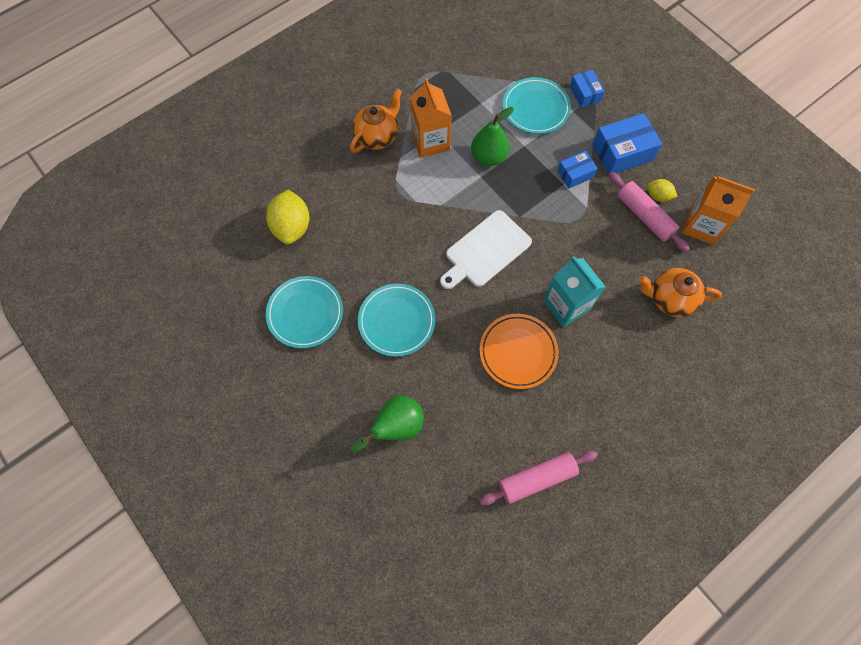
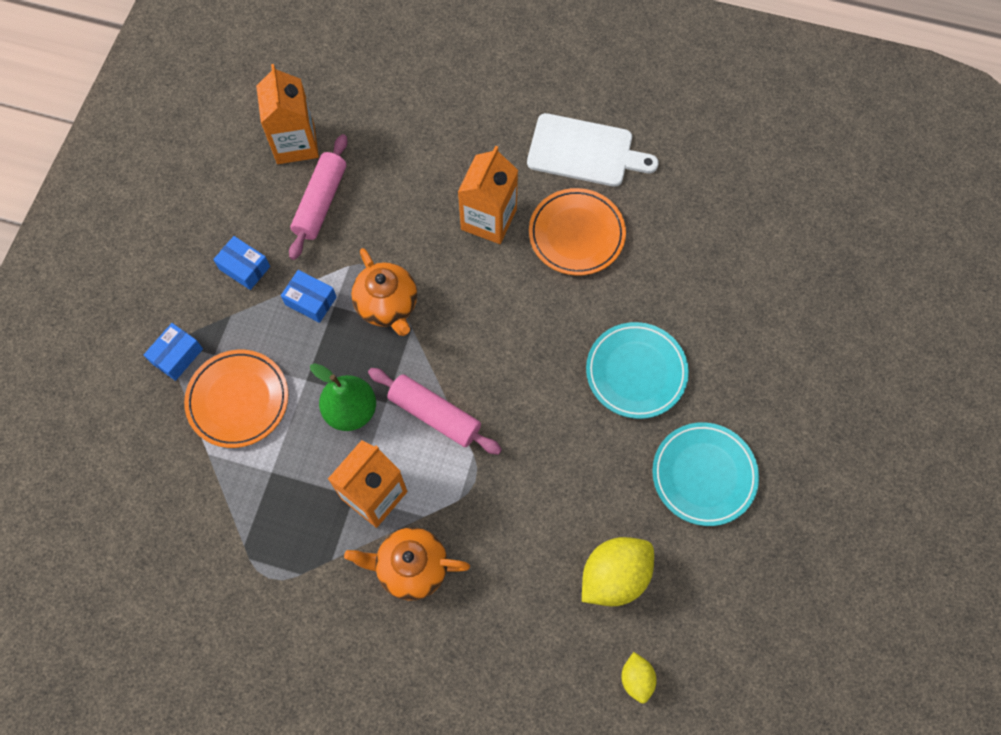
camera: 125 degrees left, 0 degrees up
green pear [351,396,424,452] -> none
white cutting board [440,210,532,289] -> white cutting board moved to [527,113,659,187]
pink rolling pin [479,451,598,506] -> pink rolling pin moved to [368,368,502,455]
turquoise plate [503,77,571,134] -> orange plate [184,350,288,448]
turquoise carton [543,256,606,327] -> orange carton [458,146,518,244]
blue box [592,113,662,174] -> blue box [213,236,270,290], size x0.59
orange teapot [639,268,722,317] -> orange teapot moved to [351,248,417,336]
yellow lemon [647,179,678,202] -> yellow lemon moved to [621,652,657,704]

